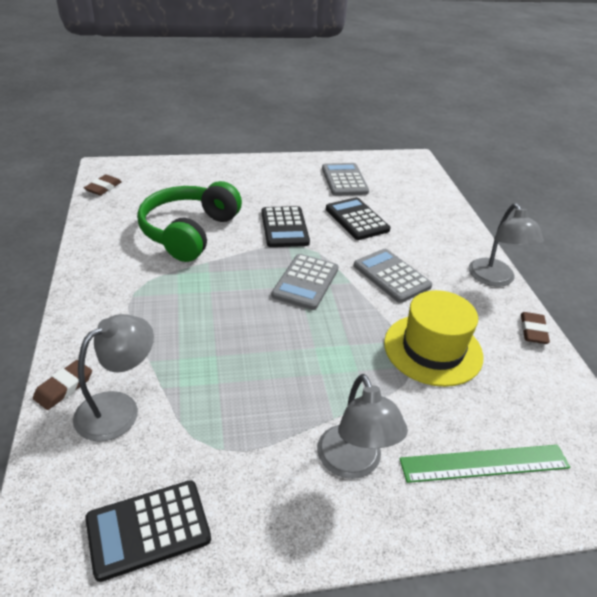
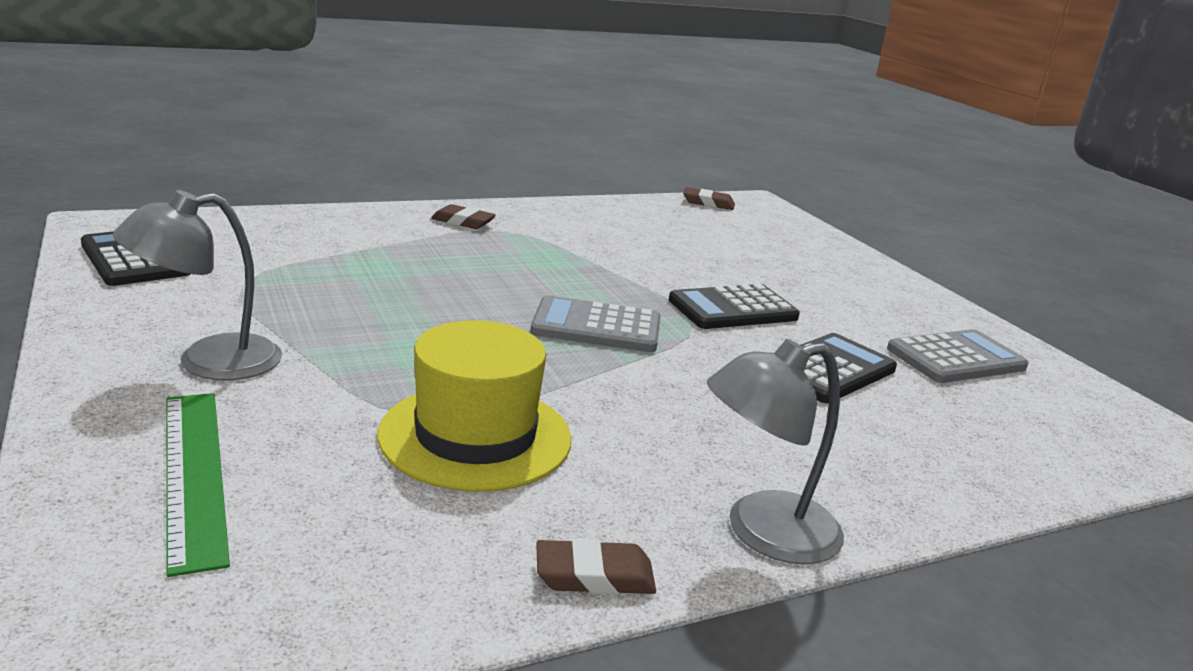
camera: 75 degrees right, 15 degrees down
brown eraser [33,360,92,410] -> brown eraser moved to [431,204,496,229]
grey lamp [73,314,154,442] -> none
green headphones [137,181,242,262] -> none
grey calculator [354,249,432,303] -> none

